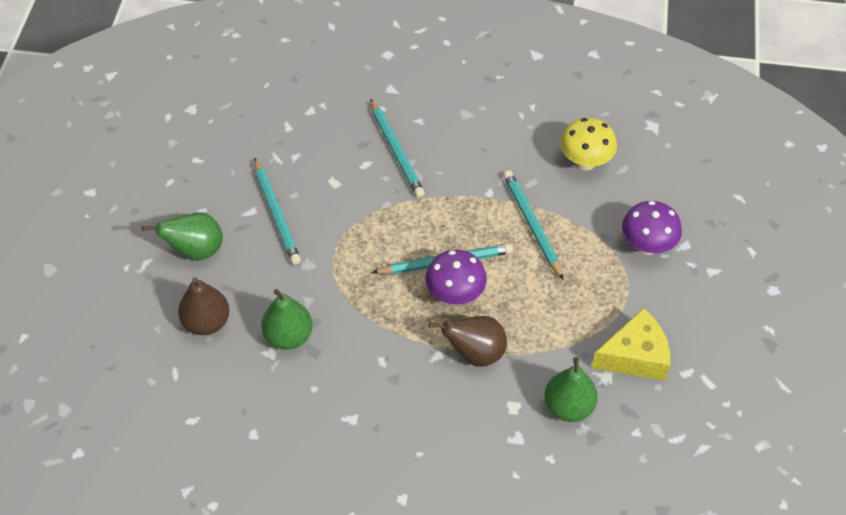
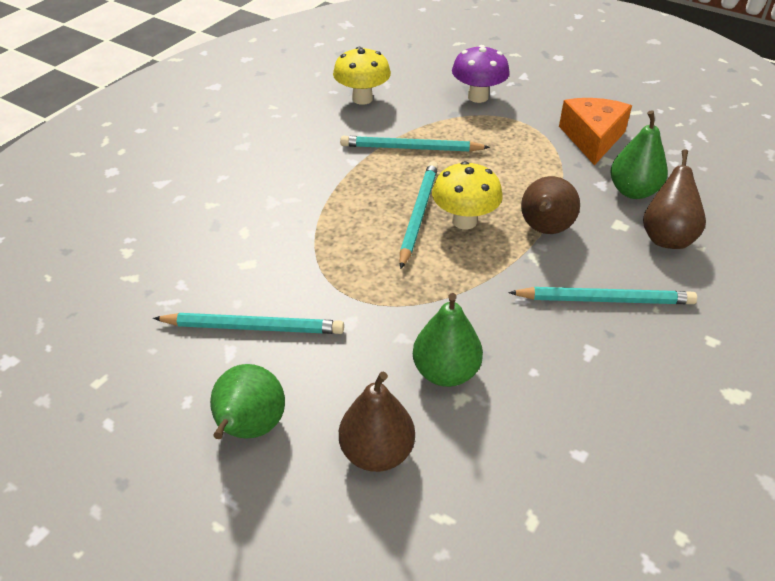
camera: 65 degrees left, 10 degrees down
turquoise pencil [370,99,425,198] -> turquoise pencil moved to [508,287,697,304]
purple mushroom [425,250,487,305] -> yellow mushroom [432,161,503,229]
yellow cheese [592,308,670,381] -> orange cheese [559,98,632,165]
none -> brown pear [643,149,706,249]

